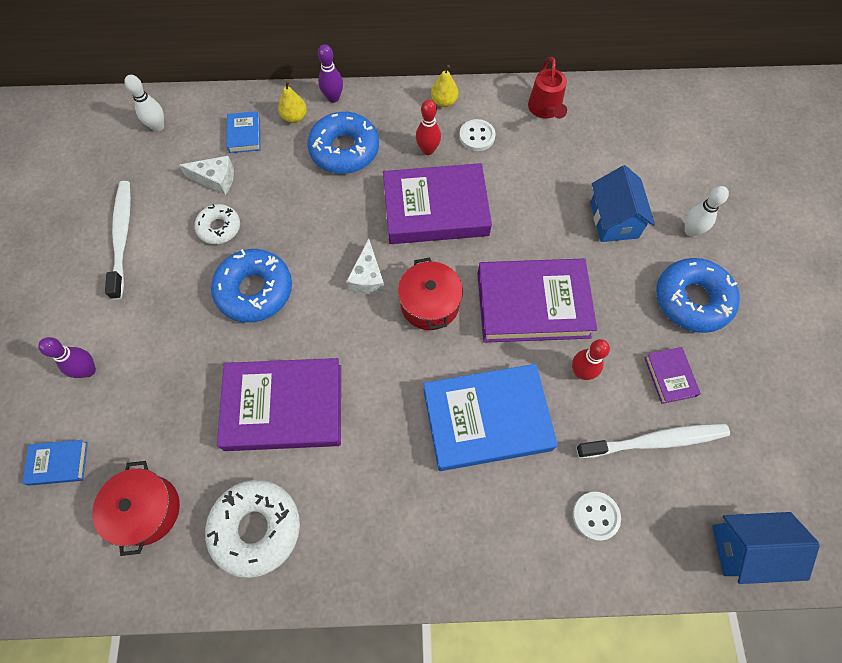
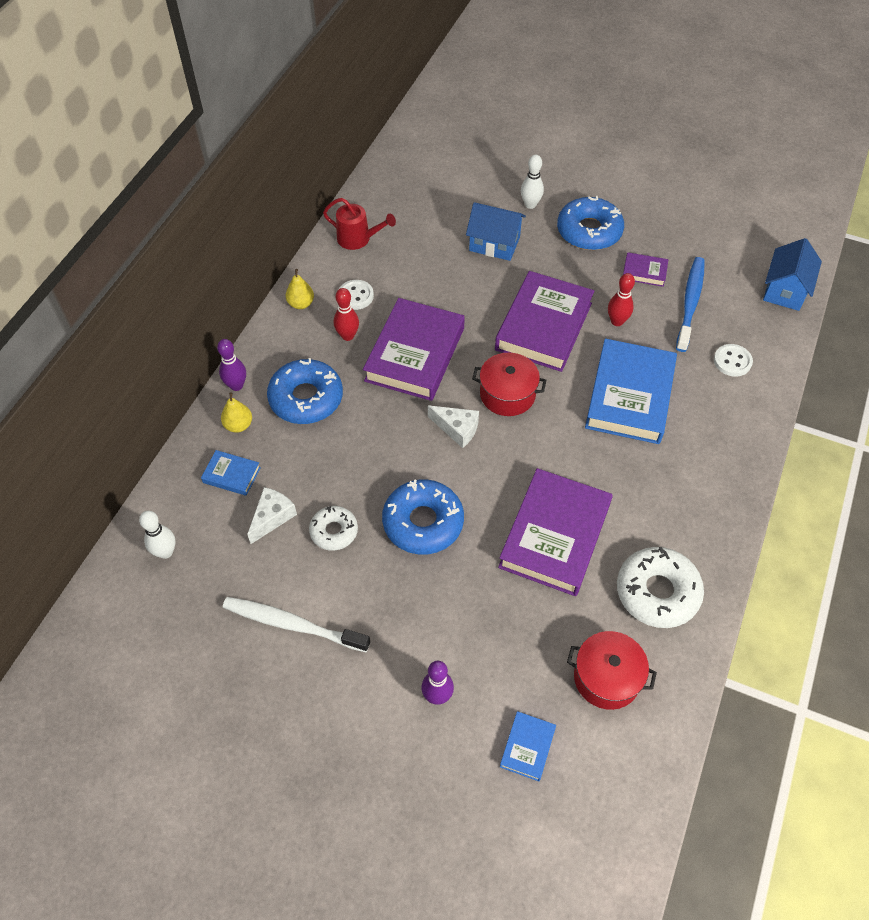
camera: 65 degrees left, 10 degrees down
white toothbrush [576,424,730,458] -> blue toothbrush [676,257,705,352]

